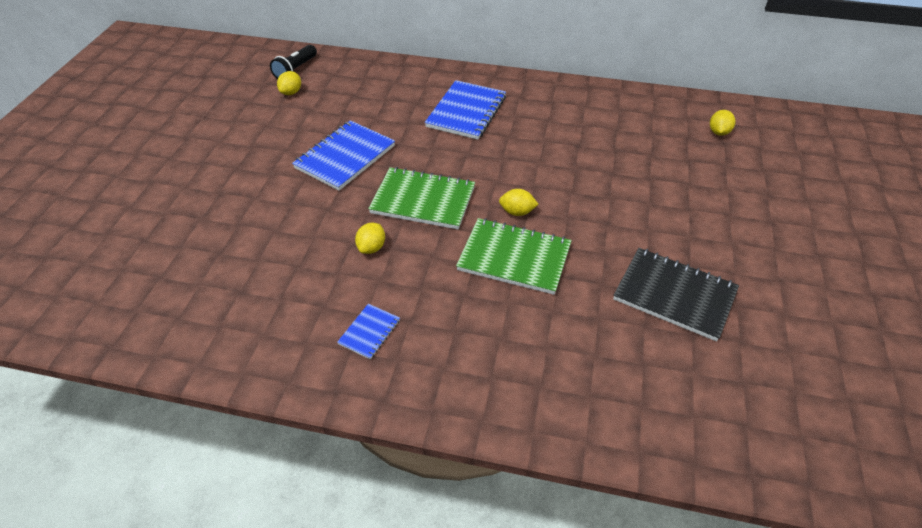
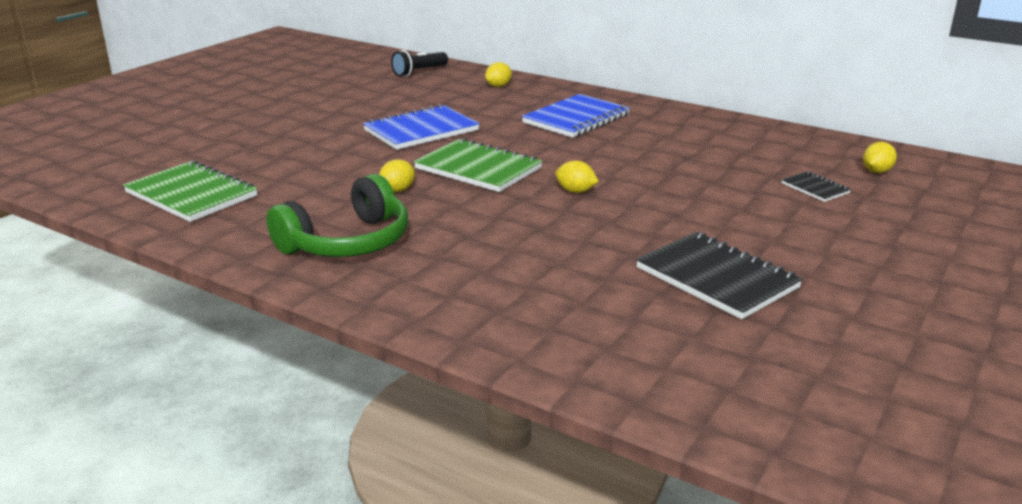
camera: 20 degrees right, 20 degrees down
yellow lemon [277,71,301,95] -> yellow lemon moved to [485,62,512,87]
blue notebook [337,304,400,359] -> green headphones [266,174,408,257]
green notebook [456,218,572,295] -> green notebook moved to [123,161,258,222]
none -> black notebook [781,171,851,202]

